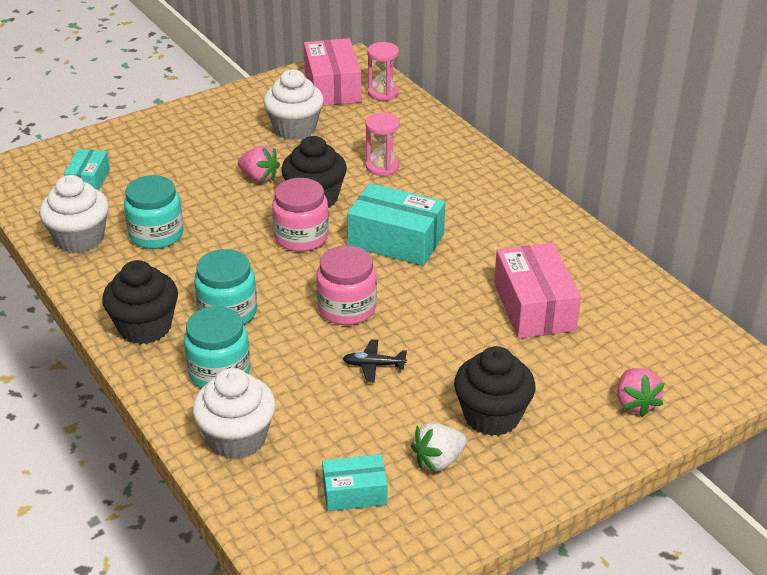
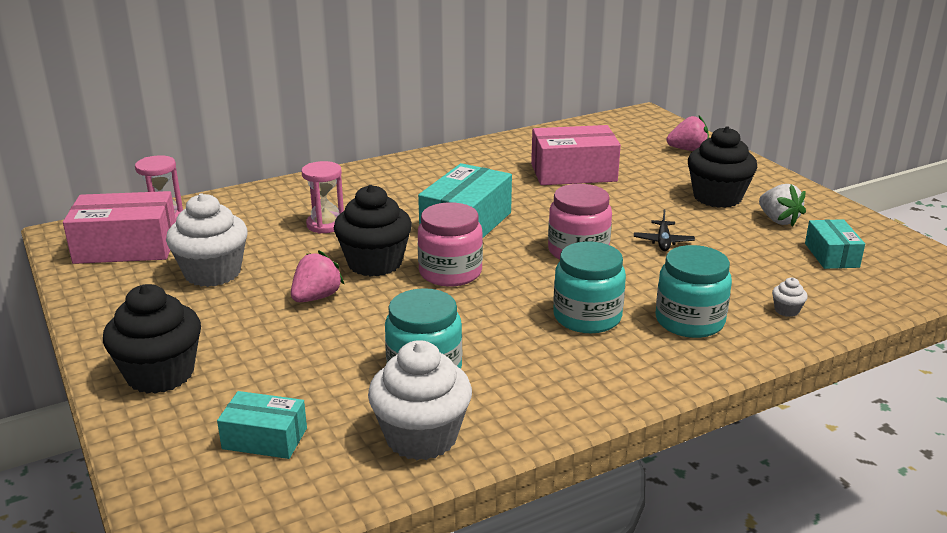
camera: 85 degrees left, 10 degrees down
black cupcake [102,260,178,344] -> black cupcake moved to [103,284,201,394]
white cupcake [192,368,276,459] -> white cupcake [772,278,808,317], size x0.41

